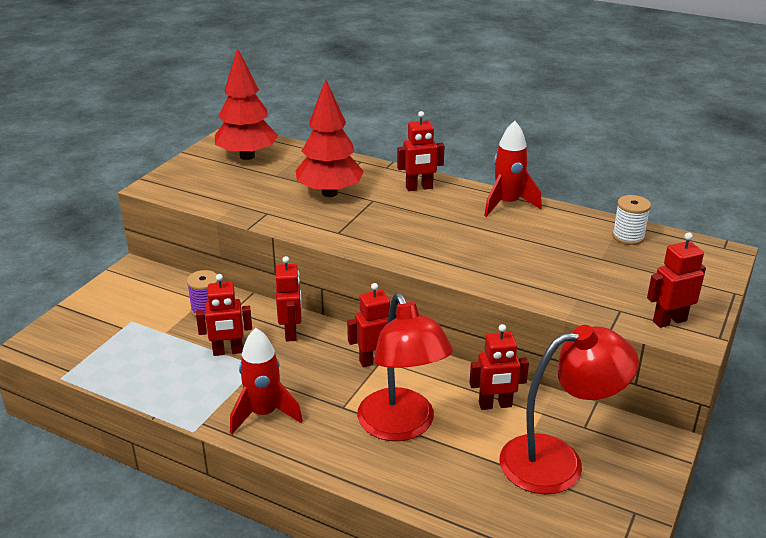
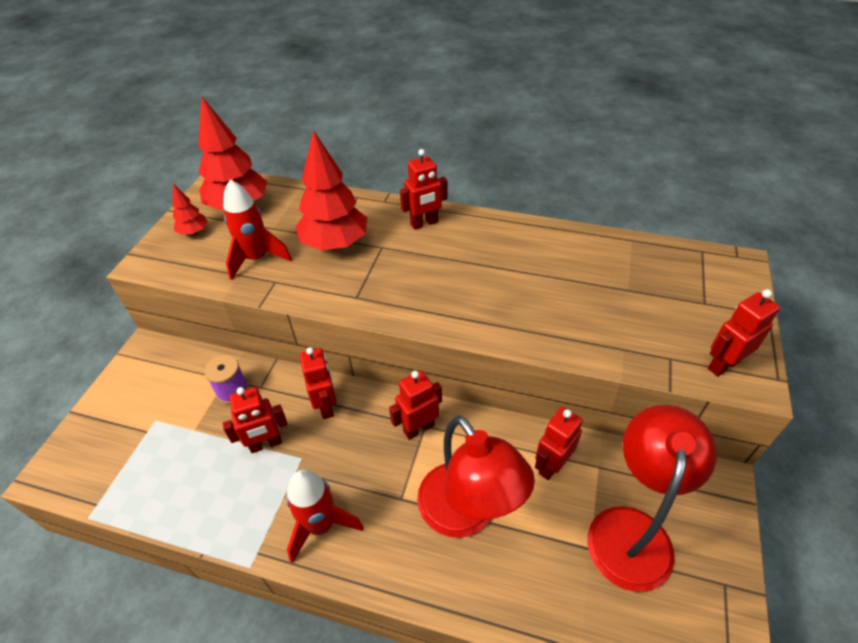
camera: 10 degrees left, 15 degrees up
red robot [469,324,529,410] -> red robot turned 150 degrees clockwise [535,407,582,480]
red rocket [484,121,542,217] -> red rocket moved to [223,179,292,280]
red lamp [499,325,639,495] -> red lamp turned 45 degrees counterclockwise [587,405,717,592]
white spool [612,195,651,245] -> none
none -> red tree [173,184,208,235]

